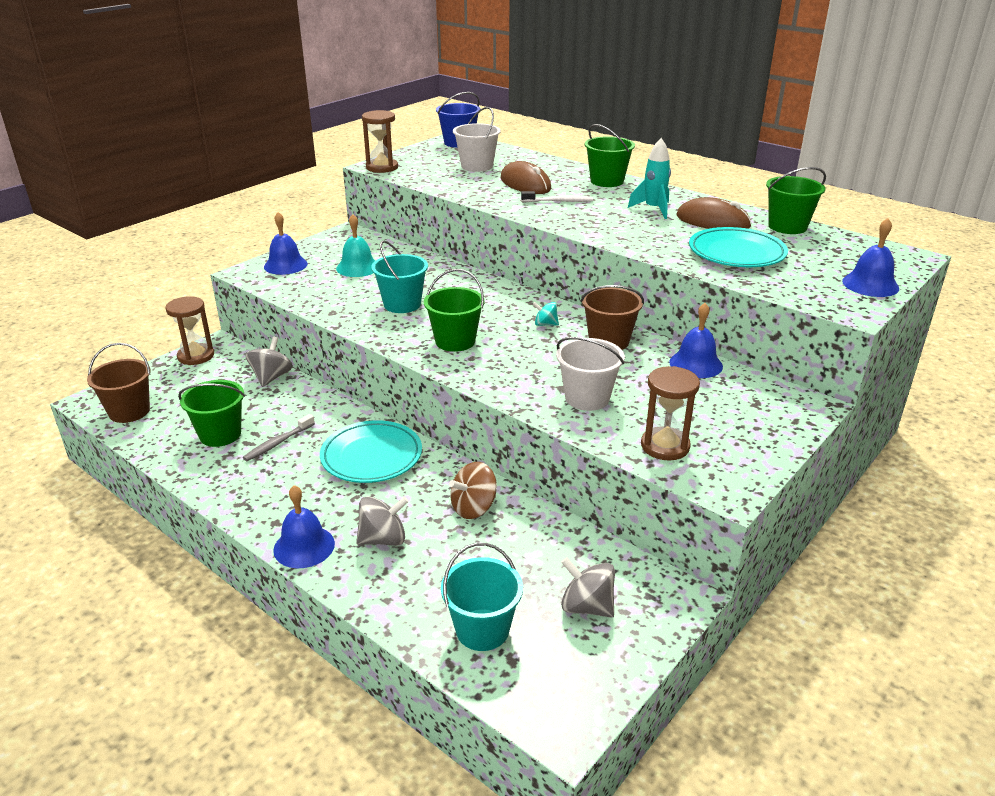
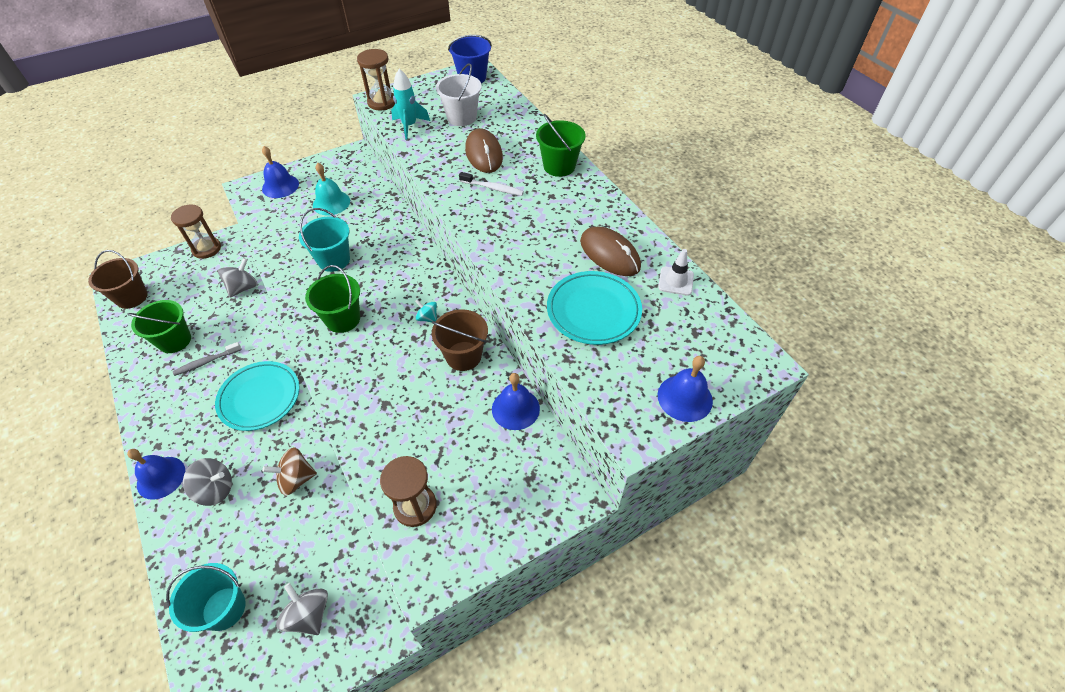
camera: 20 degrees right, 20 degrees up
white bucket [556,337,624,411] -> none
turquoise rocket [628,138,671,219] -> turquoise rocket moved to [391,69,430,140]
green bucket [766,167,826,234] -> white traffic cone [658,249,694,296]

